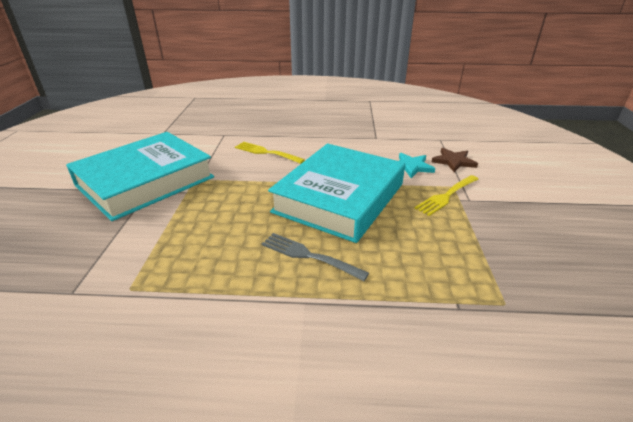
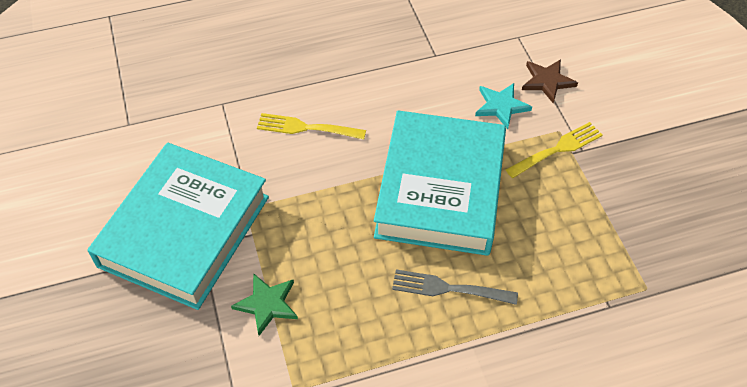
camera: 20 degrees left, 20 degrees up
yellow fork [415,175,479,216] -> yellow fork turned 150 degrees counterclockwise [505,122,603,178]
none -> green star [231,273,298,336]

